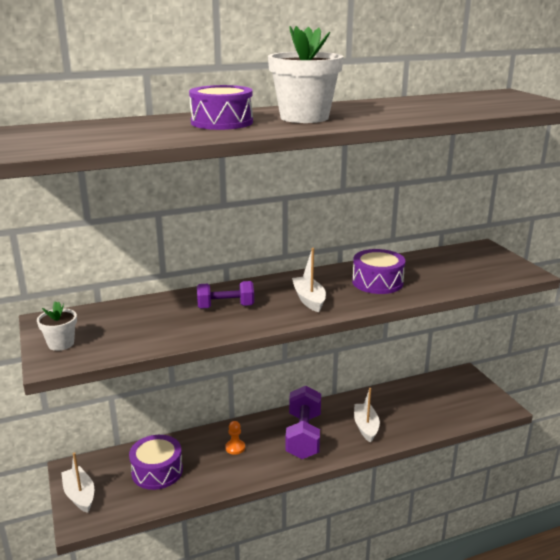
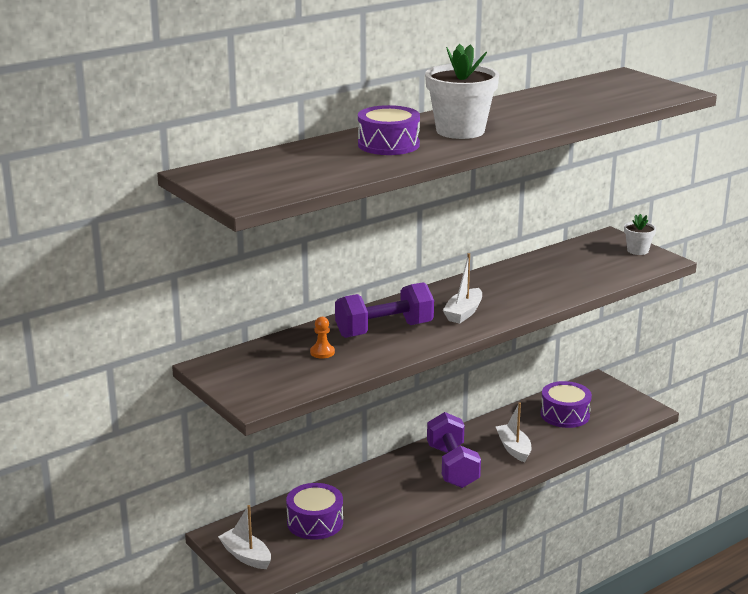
camera: 15 degrees left, 0 degrees up
white flower pot [37,301,77,351] -> white flower pot moved to [624,214,656,255]
purple dumbbell [197,281,254,309] -> purple dumbbell [335,282,434,338], size x1.58
orange pawn [225,421,245,455] -> orange pawn moved to [310,317,335,358]
white boat [292,248,326,312] -> white boat turned 120 degrees counterclockwise [443,253,482,324]
purple drum [352,249,405,294] -> purple drum moved to [541,381,592,428]

